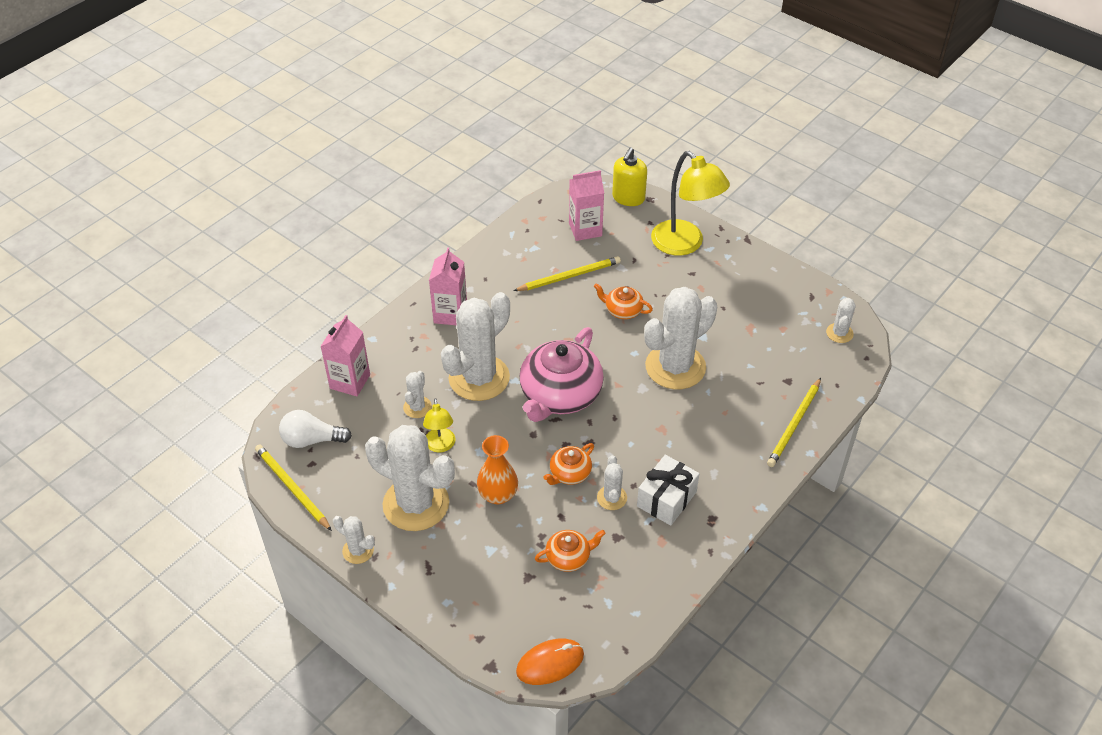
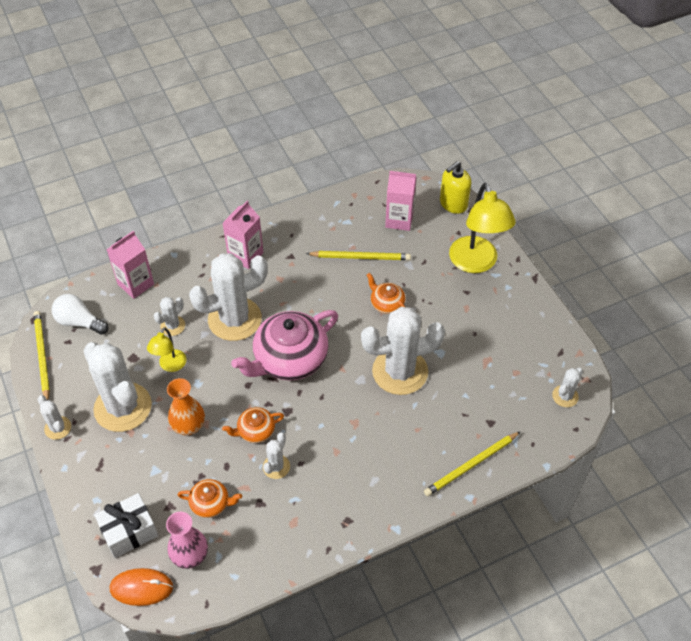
camera: 25 degrees right, 5 degrees up
white gift [637,455,699,526] -> white gift moved to [94,493,158,558]
none -> pink vase [166,512,208,569]

